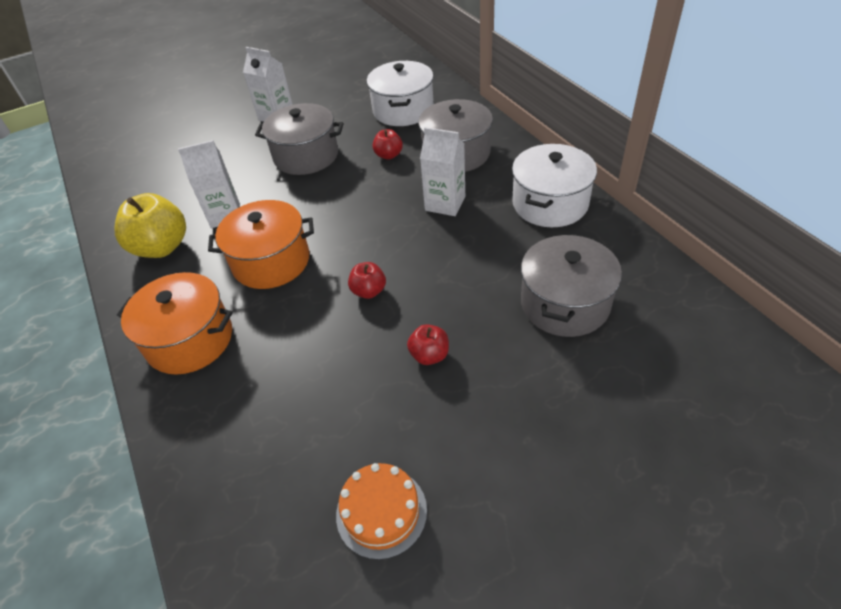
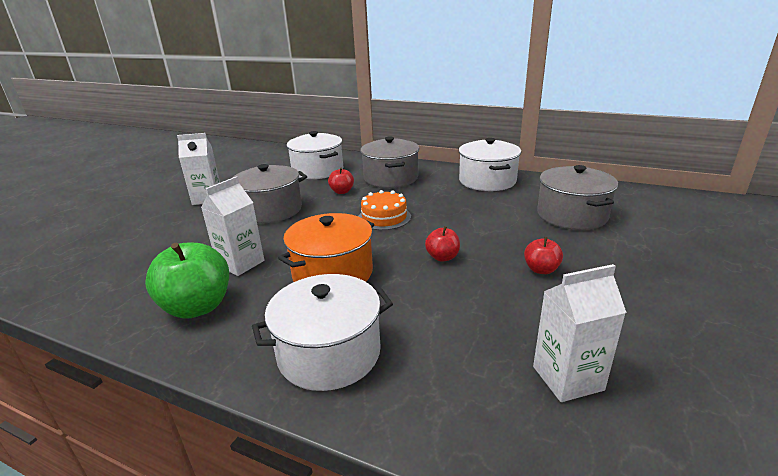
camera: 40 degrees left, 20 degrees down
yellow apple [115,193,186,258] -> green apple [145,243,229,319]
orange pot [117,272,233,375] -> white pot [252,274,393,391]
orange cake [336,463,427,560] -> orange cake moved to [358,190,411,230]
white carton [420,127,465,216] -> white carton moved to [533,264,627,402]

